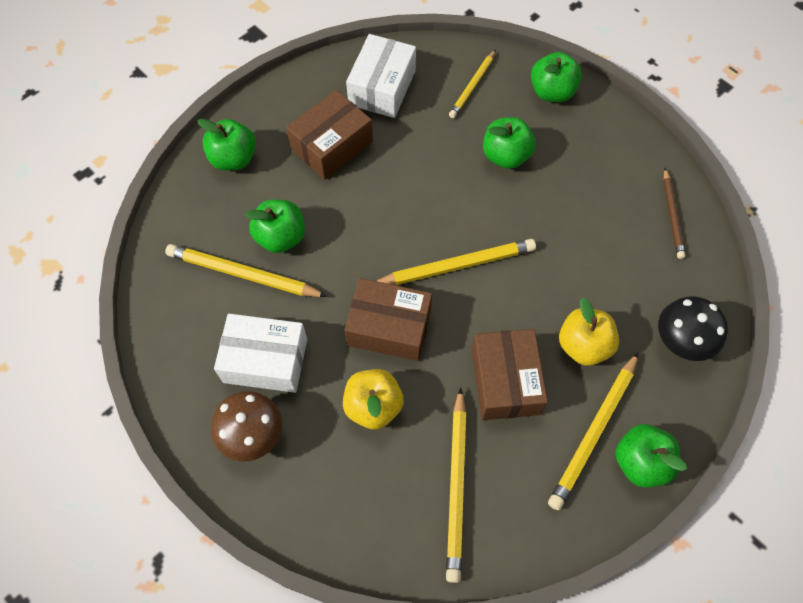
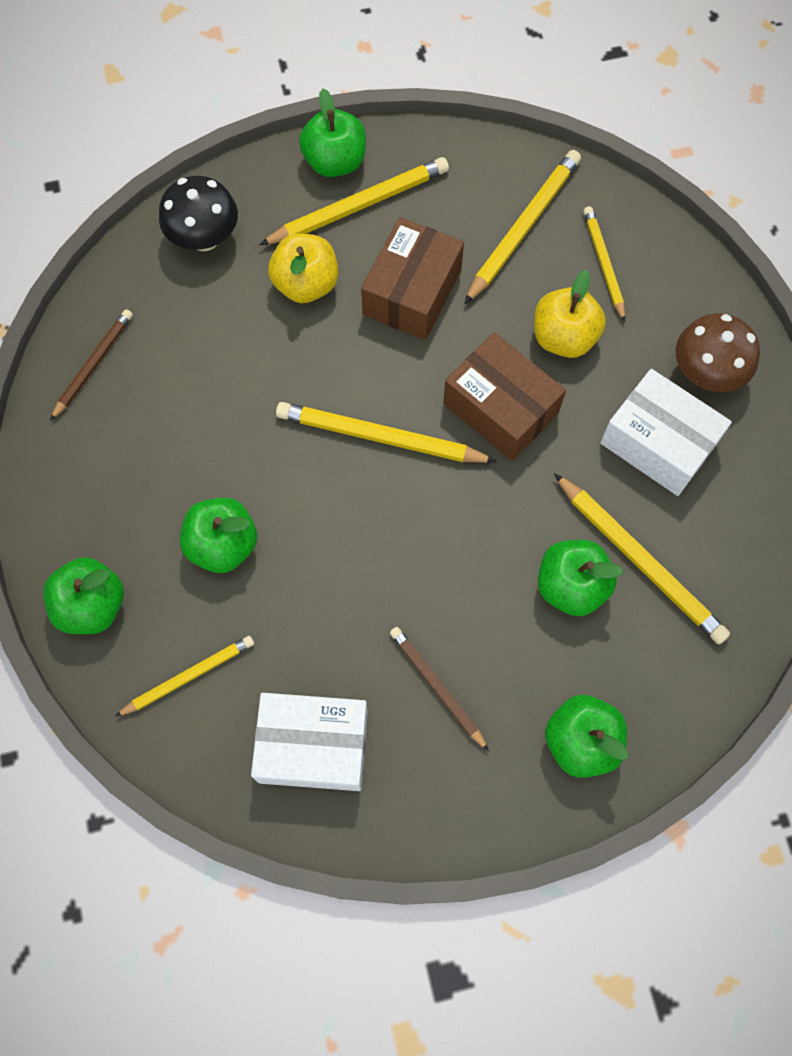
camera: 150 degrees left, 5 degrees up
brown box [286,90,373,180] -> brown pencil [390,627,489,751]
white box [346,34,416,118] -> white box turned 45 degrees clockwise [251,693,368,791]
none -> yellow pencil [583,206,625,322]

